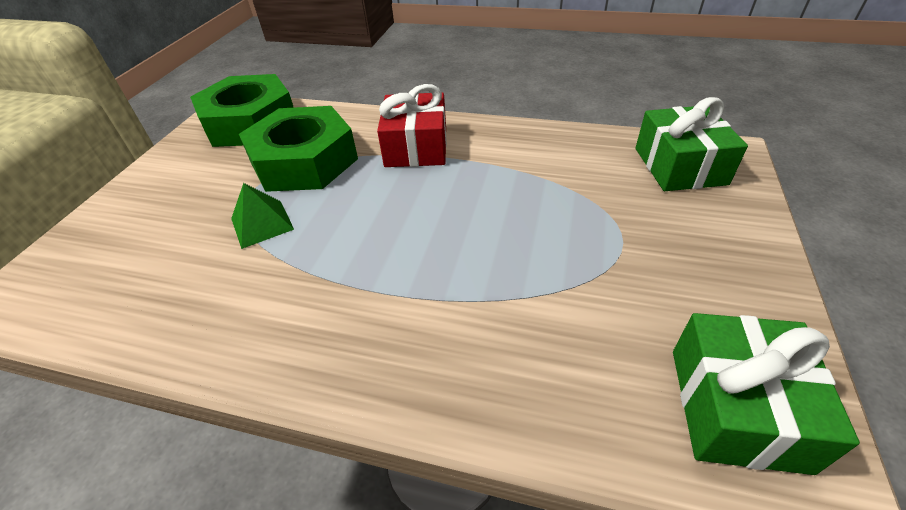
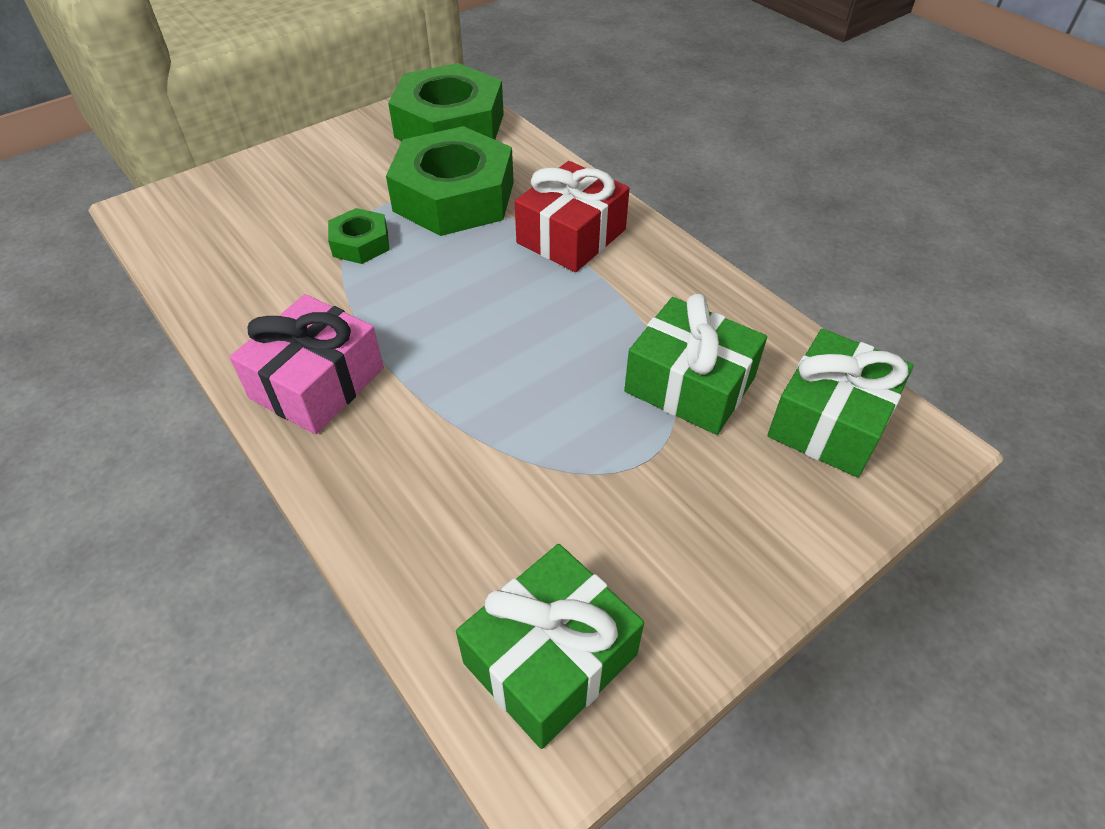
camera: 35 degrees right, 5 degrees up
green pyramid [231,183,294,249] -> green nut [328,208,389,264]
none -> pink gift [230,294,384,434]
none -> green gift [624,294,767,435]

